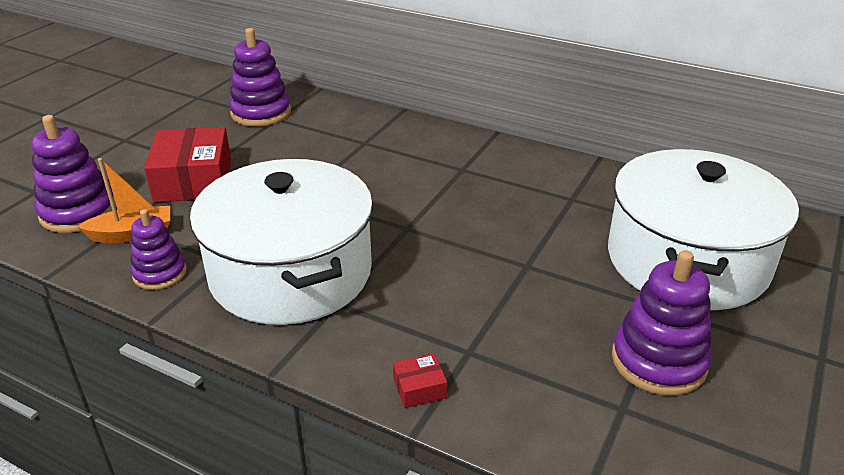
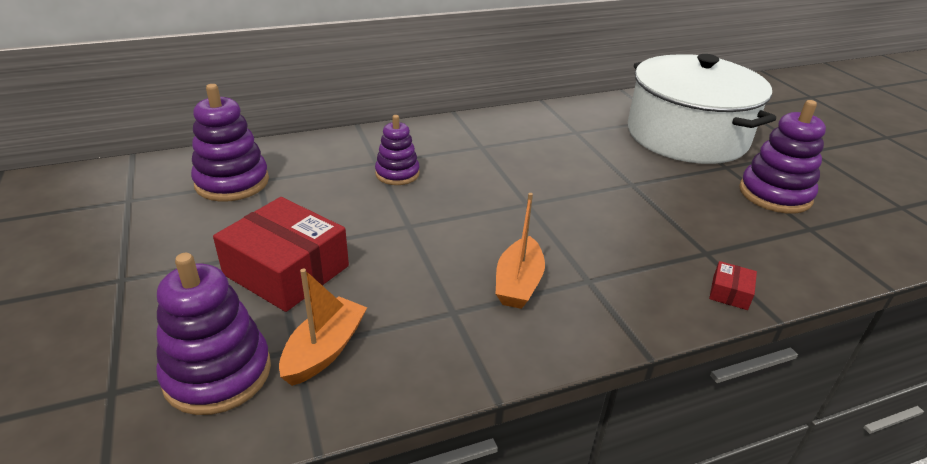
camera: 50 degrees left, 0 degrees up
purple stacking toy [130,209,187,290] -> purple stacking toy moved to [375,115,420,185]
white pot [190,159,373,325] -> orange boat [496,193,545,309]

